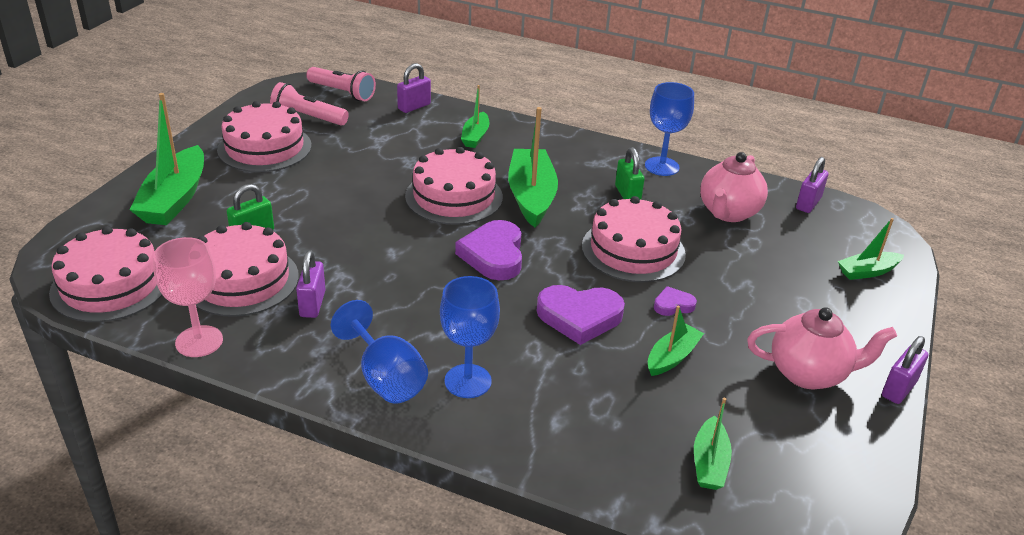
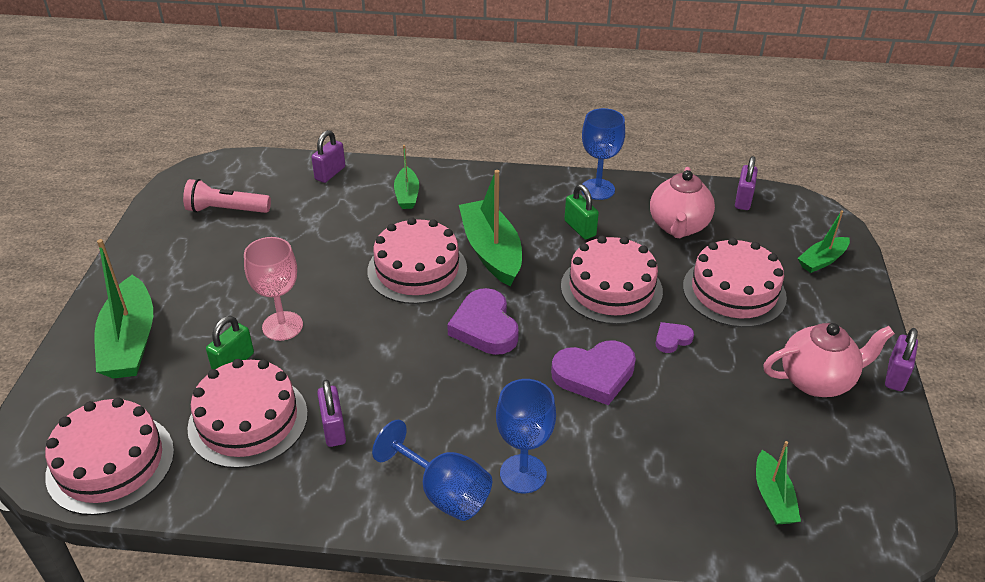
camera: 15 degrees left, 5 degrees up
pink goblet [153,237,223,357] -> pink goblet moved to [244,237,303,341]
pink cake [217,101,312,172] -> pink cake moved to [683,238,787,327]
pink flashlight [306,67,376,101] -> none
green boat [648,305,704,376] -> none

